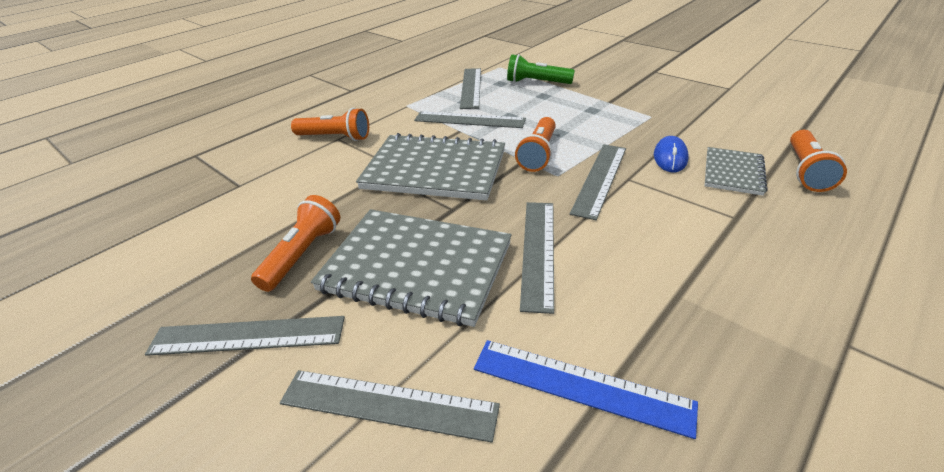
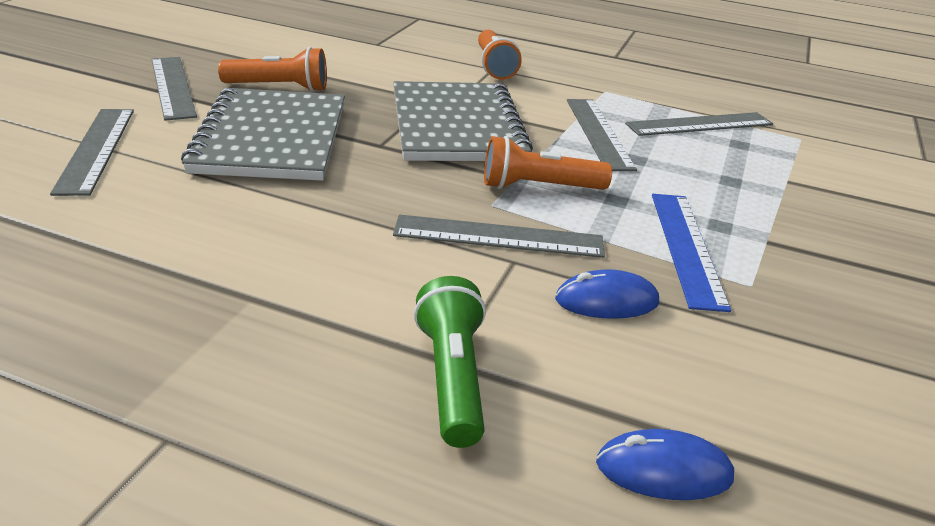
camera: 65 degrees right, 5 degrees down
blue ruler [474,340,698,439] -> blue ruler moved to [652,194,731,312]
green flashlight [507,54,575,84] -> green flashlight moved to [414,276,486,448]
grey ruler [520,202,554,314] -> none
grey notebook [705,147,767,196] -> none
orange flashlight [790,130,847,192] -> blue mouse [596,429,734,500]

